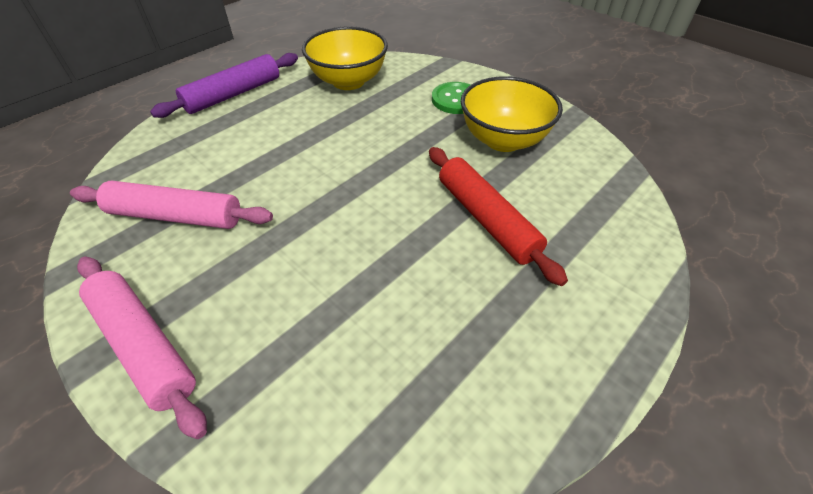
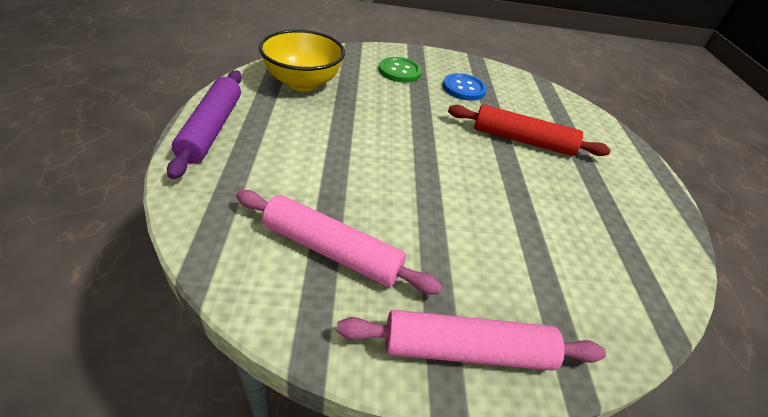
camera: 50 degrees left, 5 degrees down
pink rolling pin [70,181,273,229] -> pink rolling pin turned 60 degrees clockwise [236,190,442,295]
yellow bowl [461,76,563,152] -> blue button [443,73,487,101]

